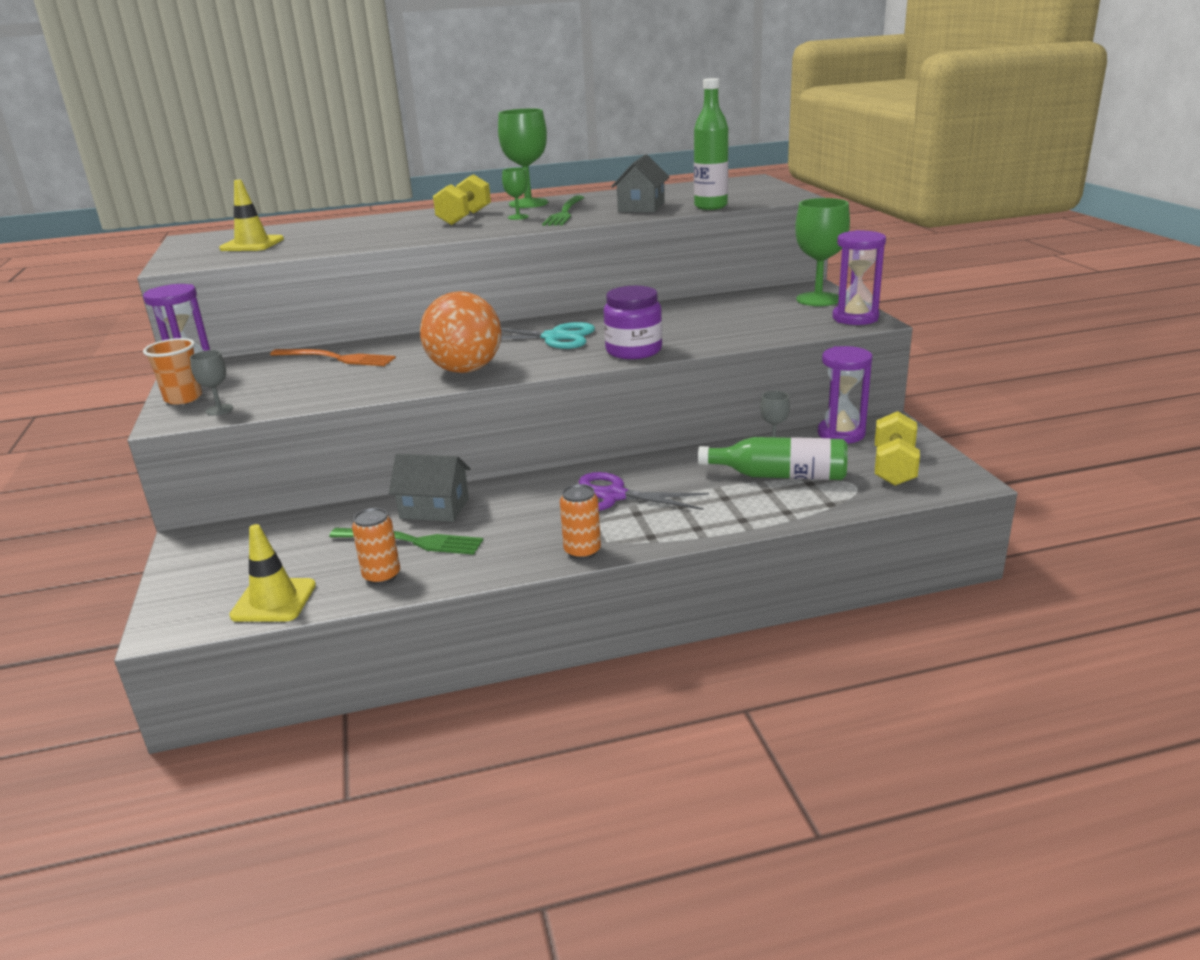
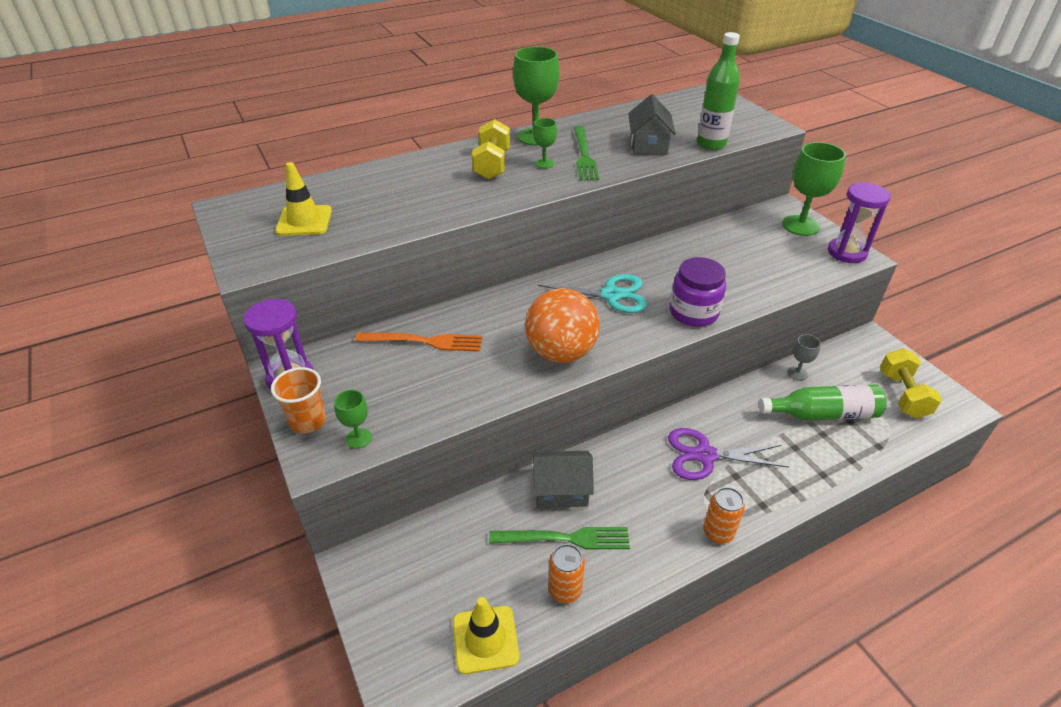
camera: 15 degrees left, 15 degrees up
grey goblet [190,350,233,415] -> green goblet [334,390,372,449]
purple hourglass [818,346,872,444] -> none

